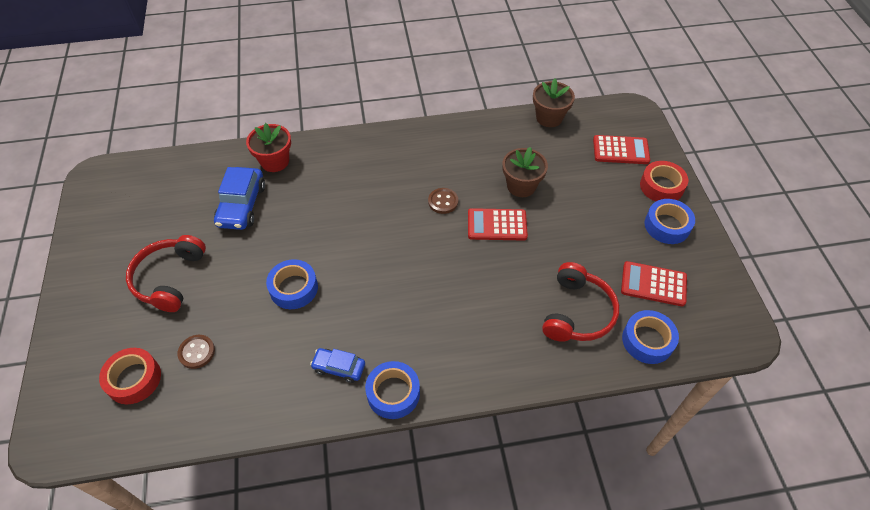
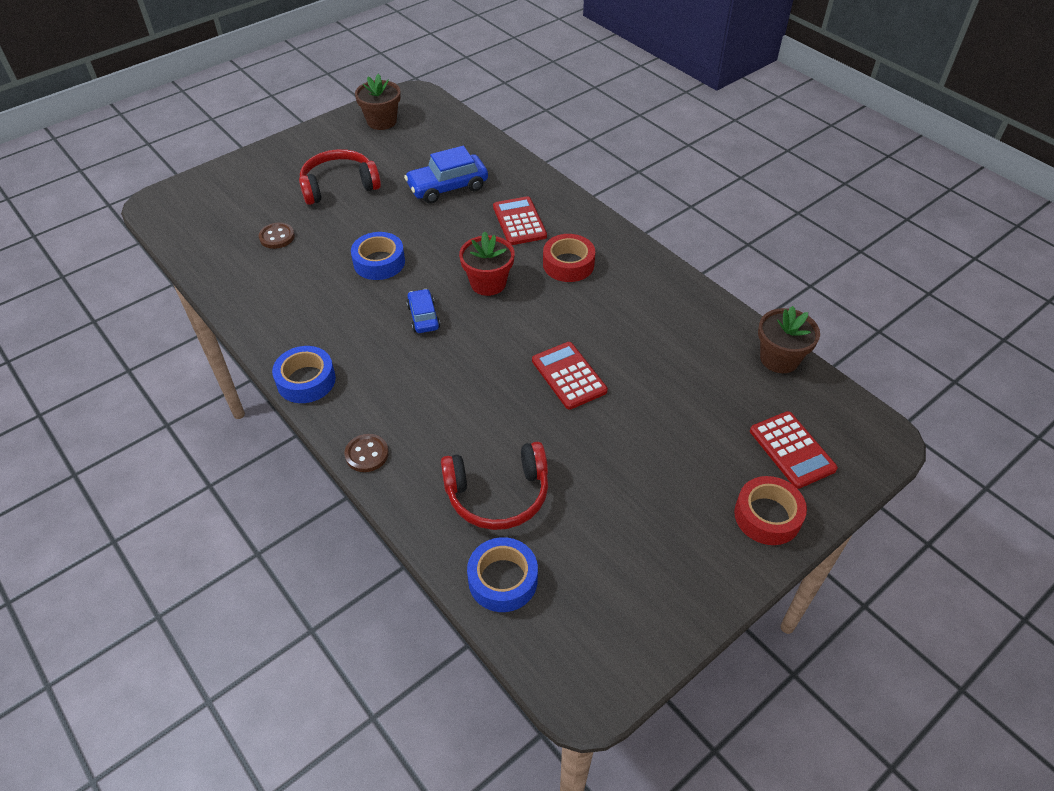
camera: 60 degrees right, 5 degrees down
red tape [99,348,161,404] -> red tape moved to [543,234,595,282]
red flower pot [246,123,291,172] -> red flower pot moved to [459,231,514,296]
blue car [310,348,365,383] -> blue car moved to [406,289,440,333]
brown button [428,188,458,214] -> brown button moved to [344,434,389,472]
brown flower pot [503,147,548,197] -> brown flower pot moved to [355,74,401,130]
red calculator [621,261,687,306] -> red calculator moved to [493,196,547,245]
blue tape [645,199,695,244] -> none

